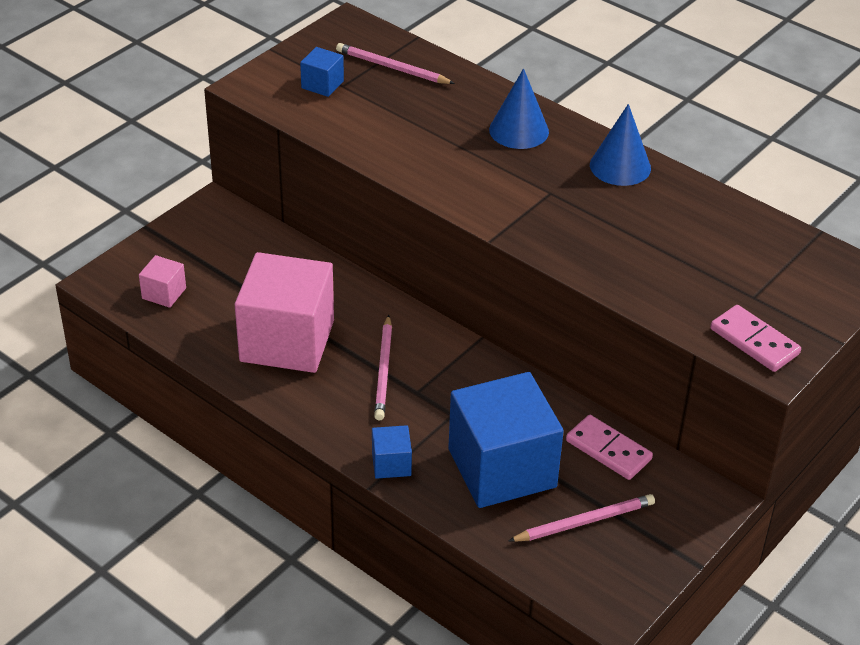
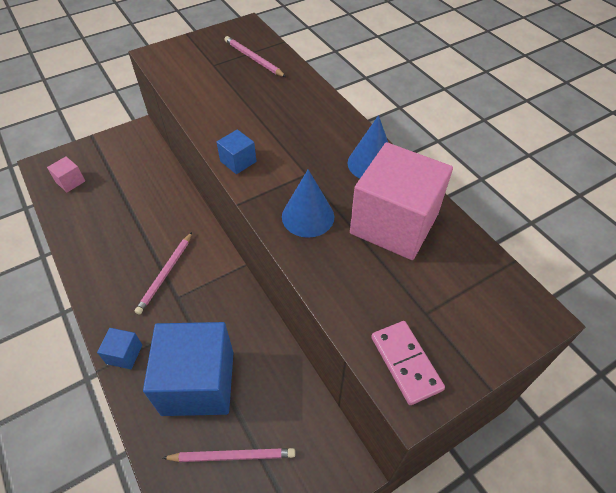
camera: 20 degrees right, 10 degrees up
pink cube [235,252,334,373] -> pink cube moved to [350,142,453,260]
blue cube [300,47,344,97] -> blue cube moved to [217,129,256,174]
blue cone [489,68,549,149] -> blue cone moved to [282,169,334,238]
pink domino [566,415,653,480] -> none

